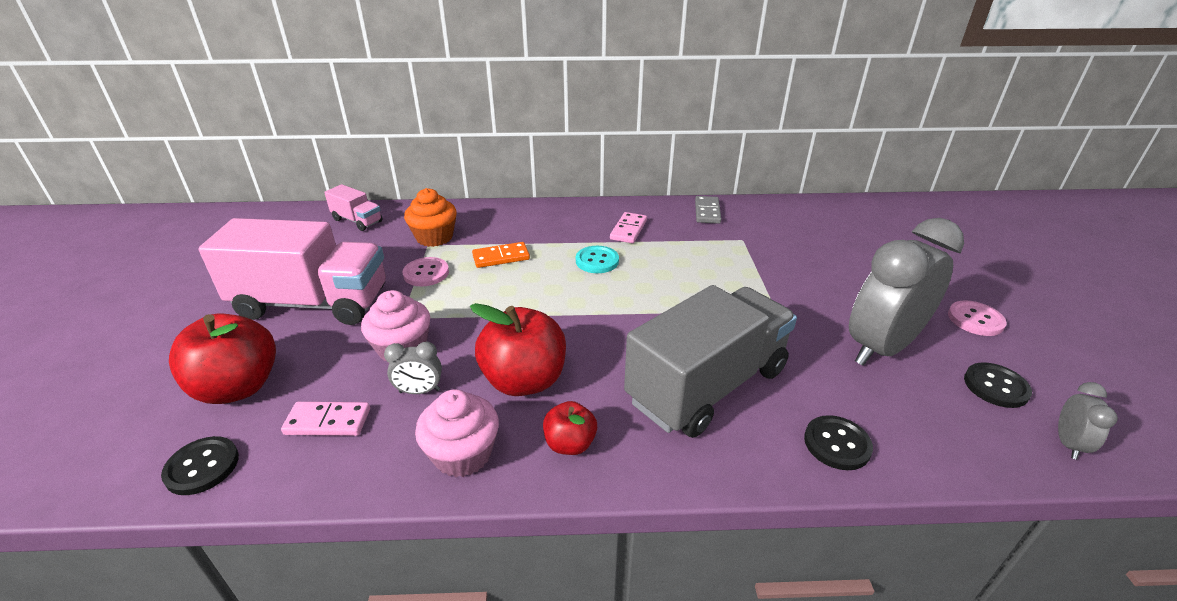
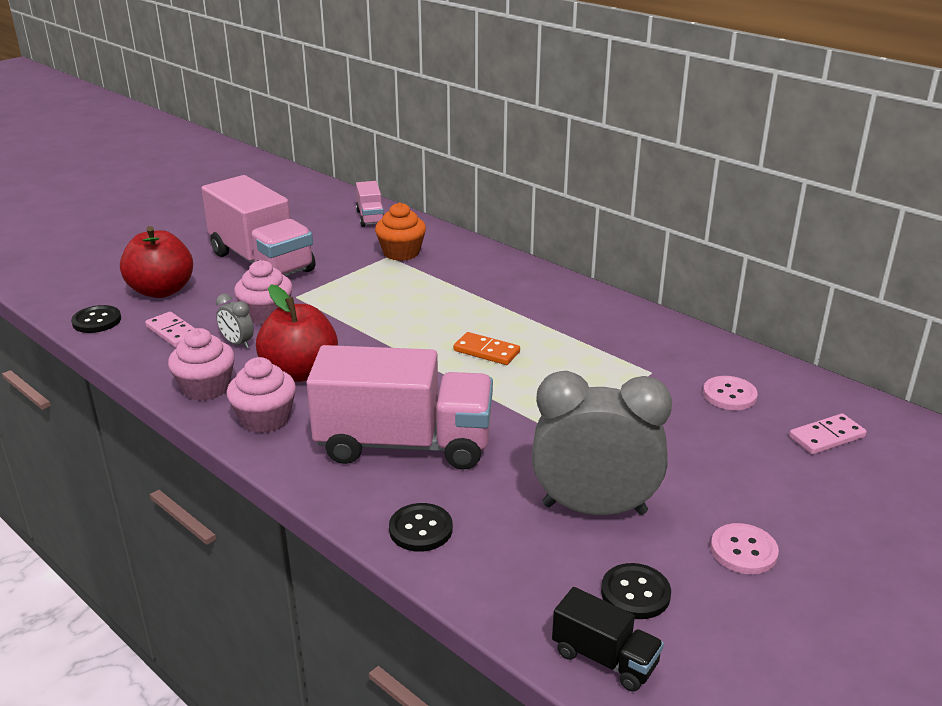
camera: 45 degrees right, 5 degrees down
pink button [402,257,449,286] -> pink button moved to [703,376,758,410]
orange domino [472,242,530,268] -> orange domino moved to [453,332,520,365]
red apple [543,401,597,455] -> pink cupcake [227,357,296,433]
turquoise button [576,246,619,273] -> none
pink domino [610,212,647,243] -> pink domino moved to [789,413,867,454]
grey truck [624,285,797,438] -> pink truck [306,345,493,470]
grey domino [695,196,721,224] -> none
grey clock [1058,382,1118,460] -> black truck [552,587,664,692]

